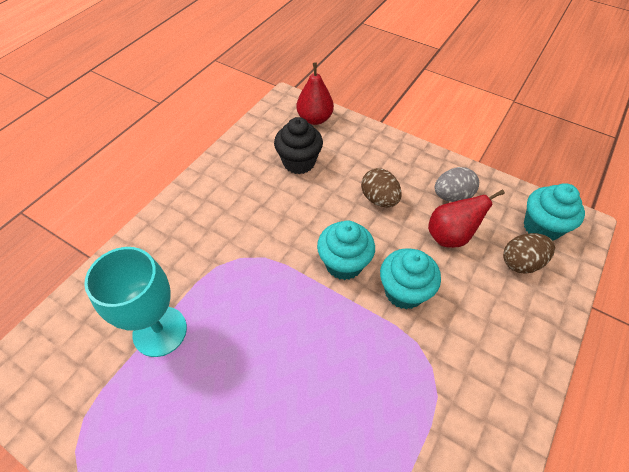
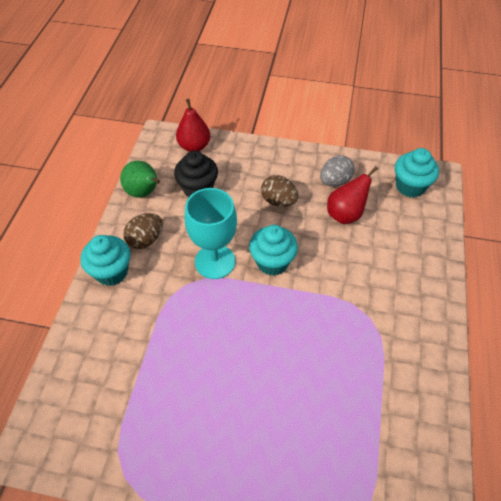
camera: 20 degrees left, 0 degrees up
turquoise goblet [84,247,187,357] -> turquoise goblet moved to [185,188,237,279]
turquoise cupcake [380,248,441,309] -> turquoise cupcake moved to [80,235,131,286]
brown egg [503,233,555,274] -> brown egg moved to [123,213,163,249]
none -> green pear [120,161,160,198]

